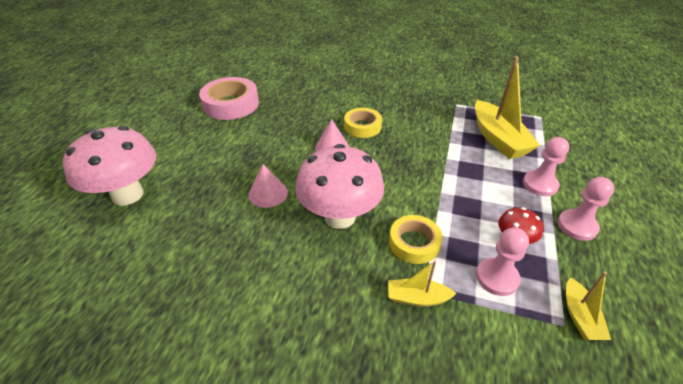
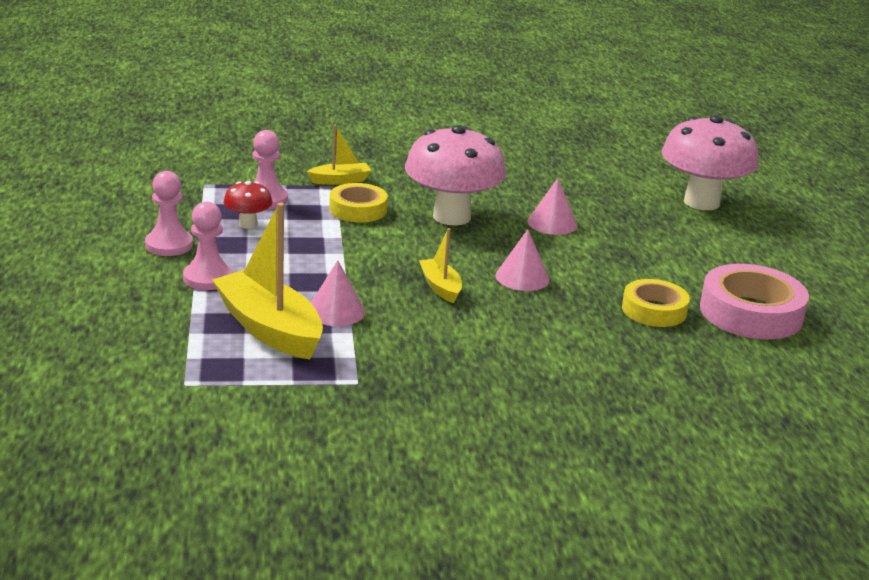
camera: 155 degrees right, 15 degrees down
yellow tape [344,108,382,138] -> yellow tape moved to [622,279,690,327]
yellow boat [566,271,611,340] -> yellow boat moved to [419,228,462,303]
none -> pink cone [311,260,365,326]

